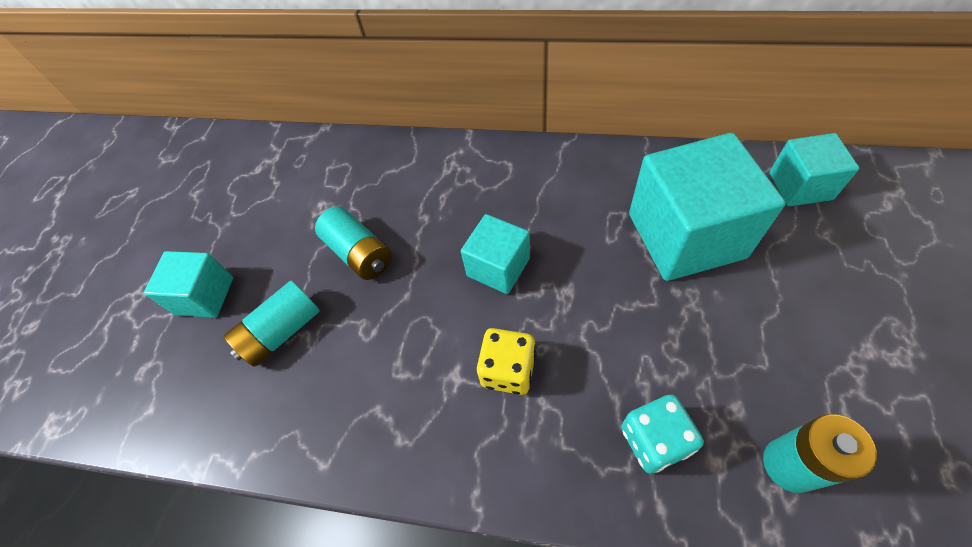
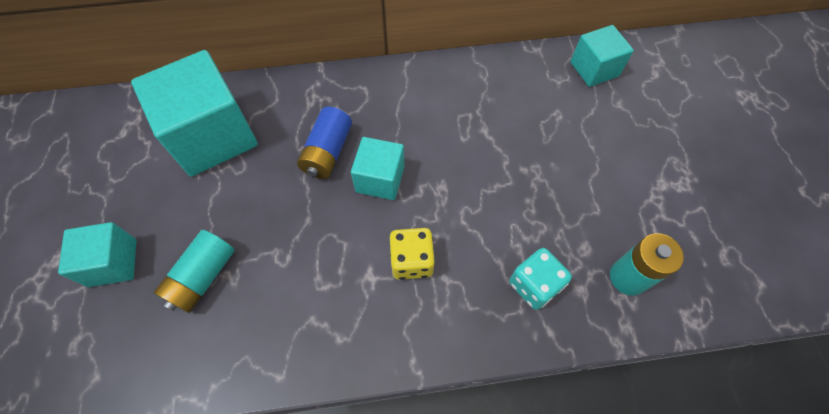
camera: 25 degrees left, 5 degrees up
turquoise battery [315,207,392,280] -> none
turquoise cube [629,133,786,281] -> turquoise cube moved to [131,50,258,176]
none -> blue battery [297,107,352,179]

